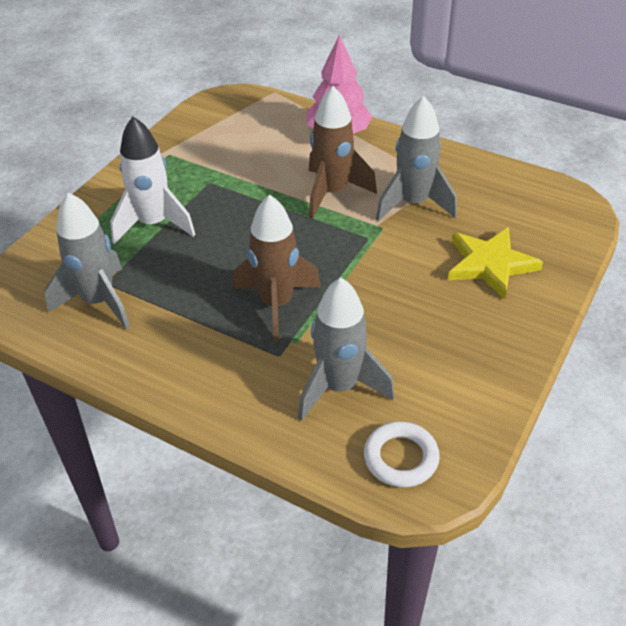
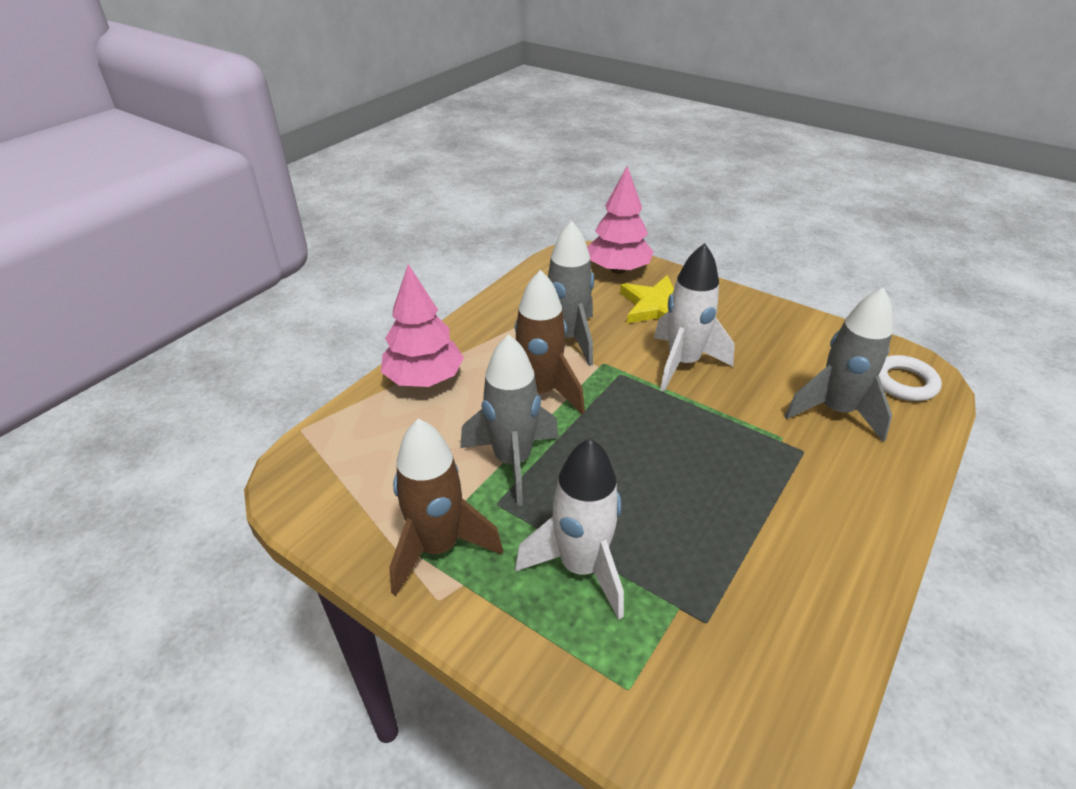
camera: 85 degrees left, 5 degrees down
grey rocket [45,192,130,330] -> grey rocket moved to [460,334,559,506]
brown rocket [233,194,321,343] -> brown rocket moved to [389,418,503,596]
none -> pink tree [587,166,654,274]
none -> white rocket [654,243,735,391]

